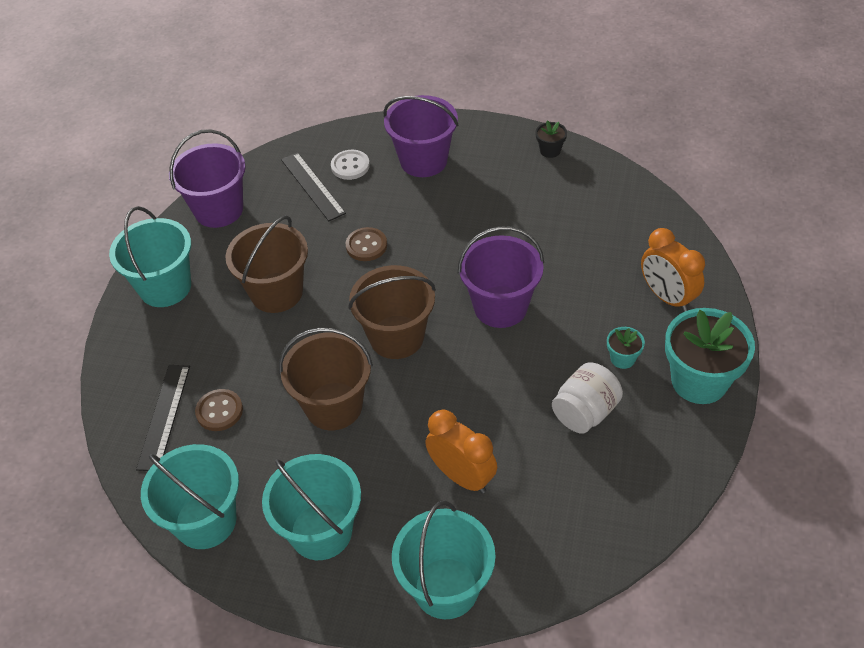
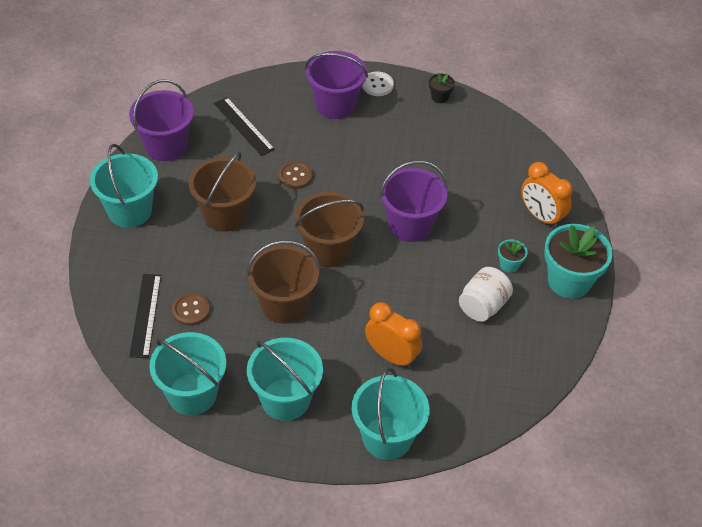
camera: 10 degrees left, 0 degrees up
white button [331,150,370,180] -> white button moved to [362,72,394,96]

